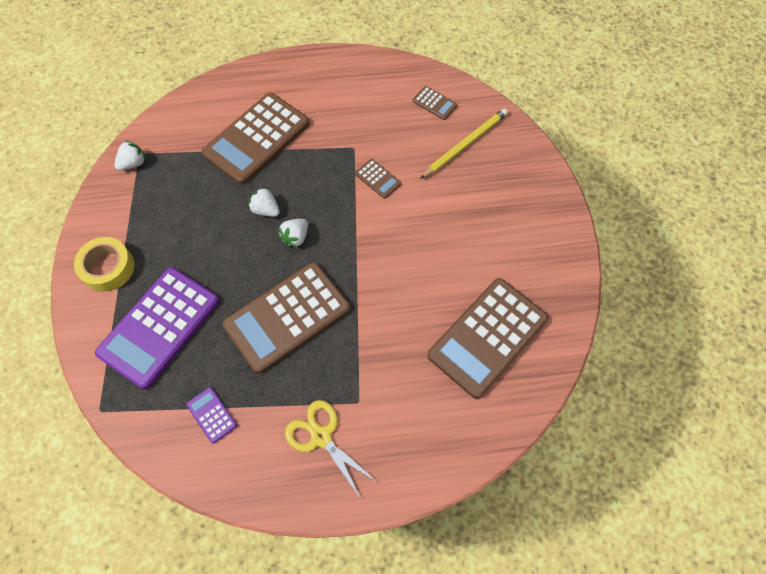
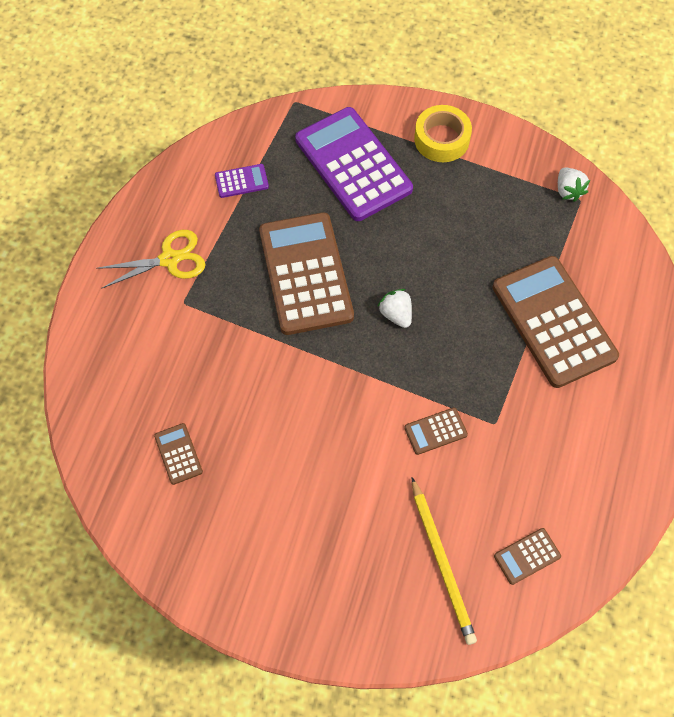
camera: 115 degrees right, 0 degrees up
white strawberry [248,187,280,217] -> none
brown calculator [427,278,548,399] -> brown calculator [154,423,203,485], size x0.42

